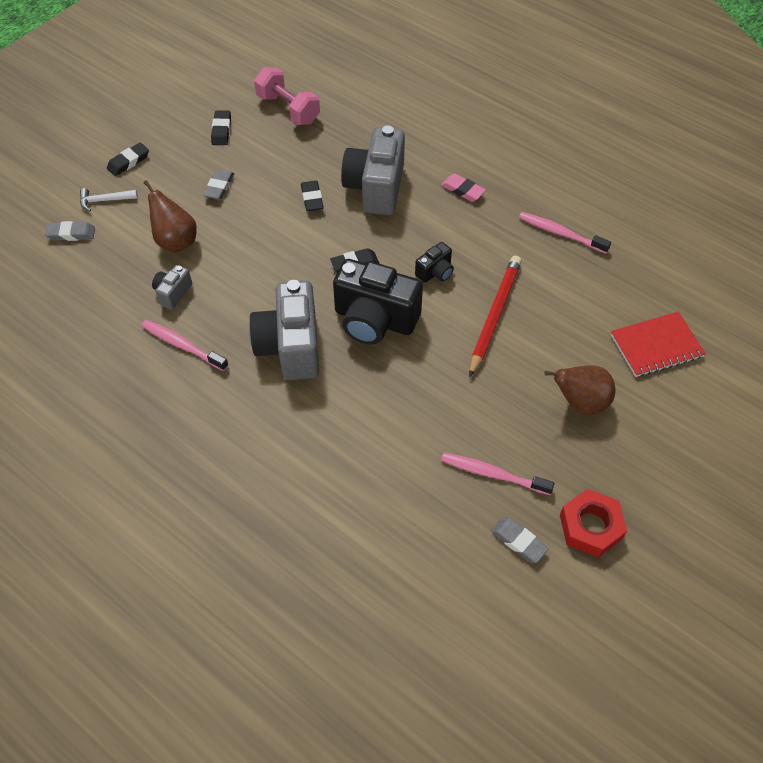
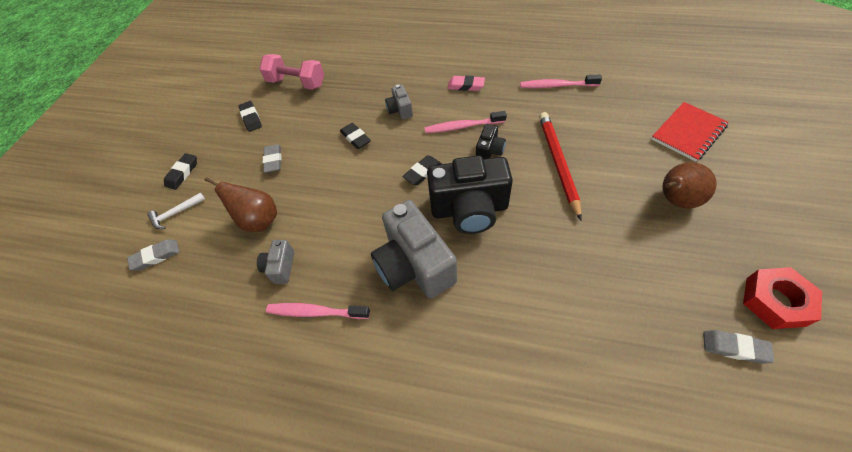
camera: 20 degrees left, 0 degrees up
grey camera [341,125,405,215] -> grey camera [385,84,413,120], size x0.47
pink toothbrush [441,453,554,495] -> pink toothbrush moved to [424,111,507,133]

